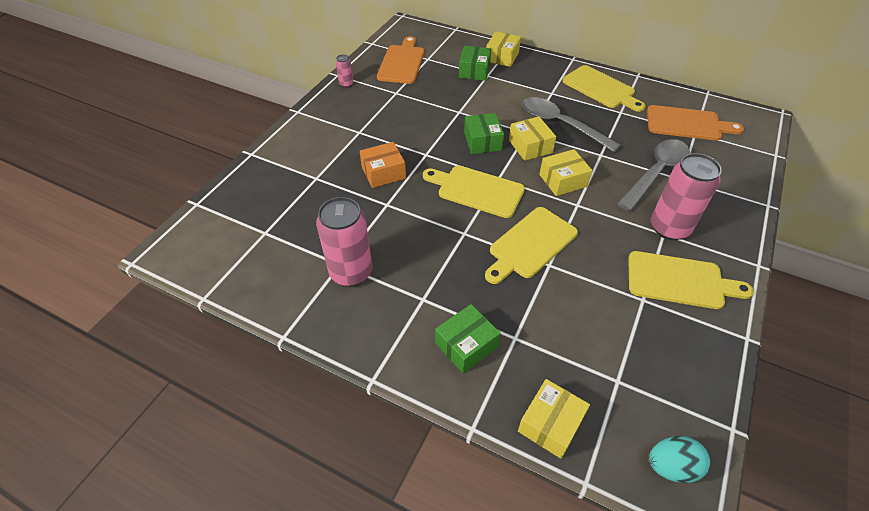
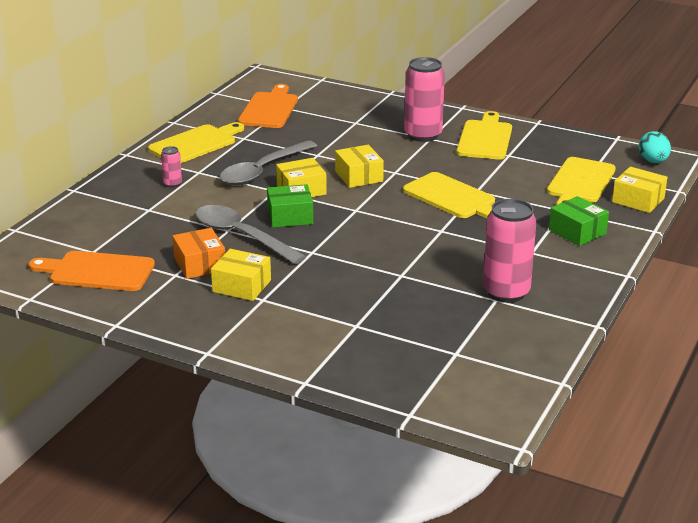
camera: 90 degrees left, 20 degrees down
pink can [336,54,353,88] -> pink can moved to [161,146,182,188]
orange box [360,142,406,188] -> orange box moved to [173,228,225,279]
yellow cutting board [423,166,525,218] -> yellow cutting board moved to [547,157,616,205]
green box [459,46,491,81] -> none
yellow box [486,31,521,67] -> yellow box moved to [211,249,271,301]
grey spoon [617,139,690,211] -> grey spoon moved to [195,205,306,264]

